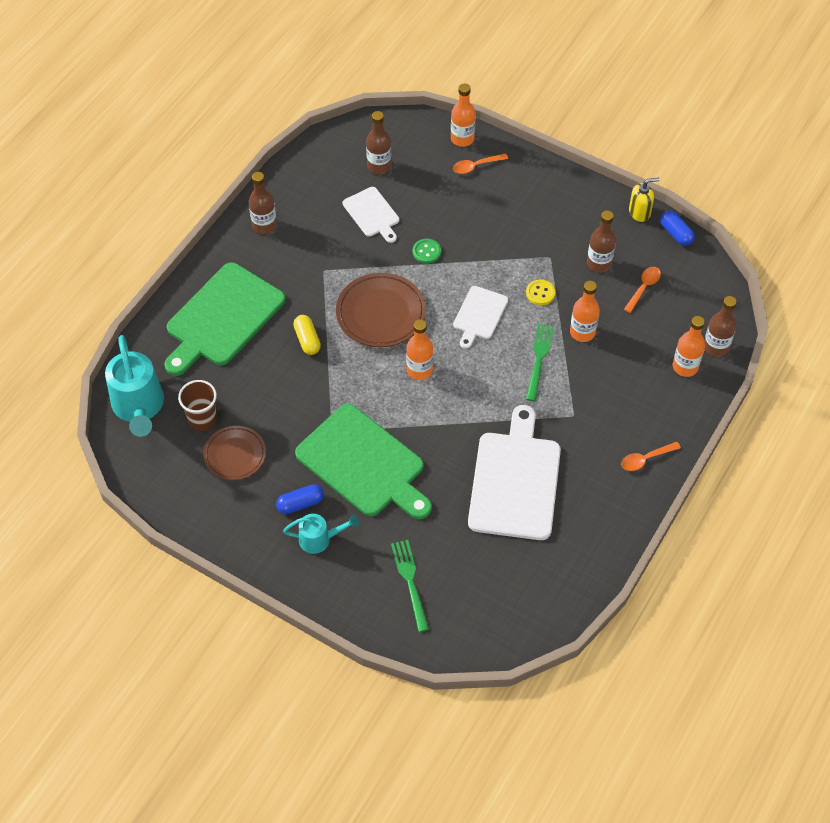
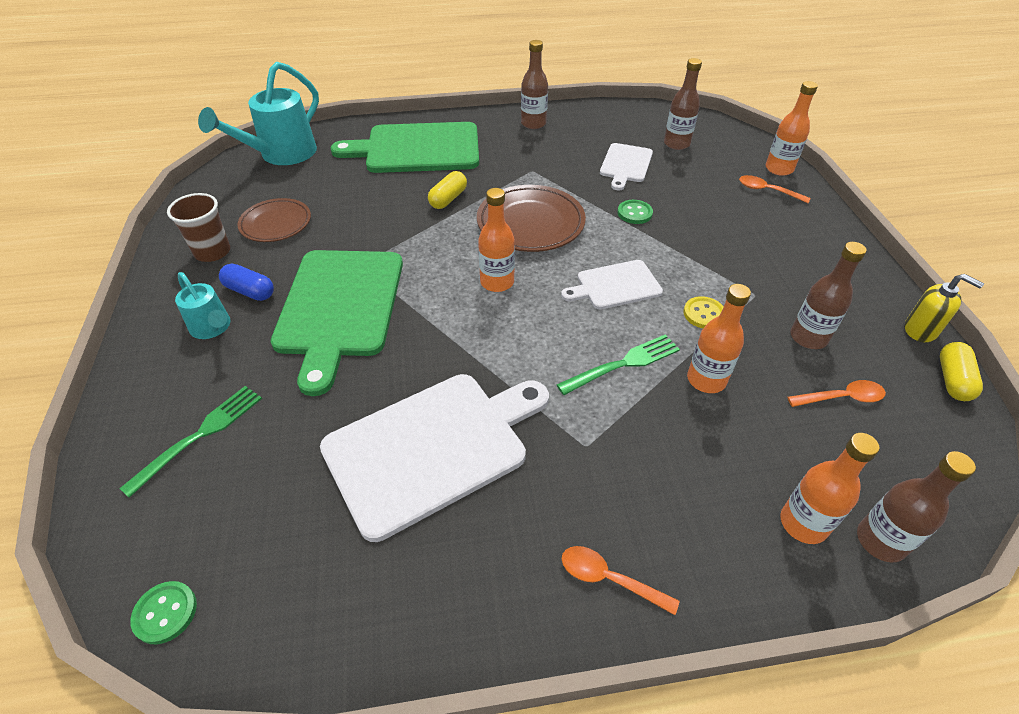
camera: 50 degrees right, 10 degrees down
brown cup [178,380,217,431] -> brown cup moved to [167,193,230,262]
blue capsule [660,211,695,246] -> yellow capsule [940,342,983,401]
none -> green button [130,581,197,644]

